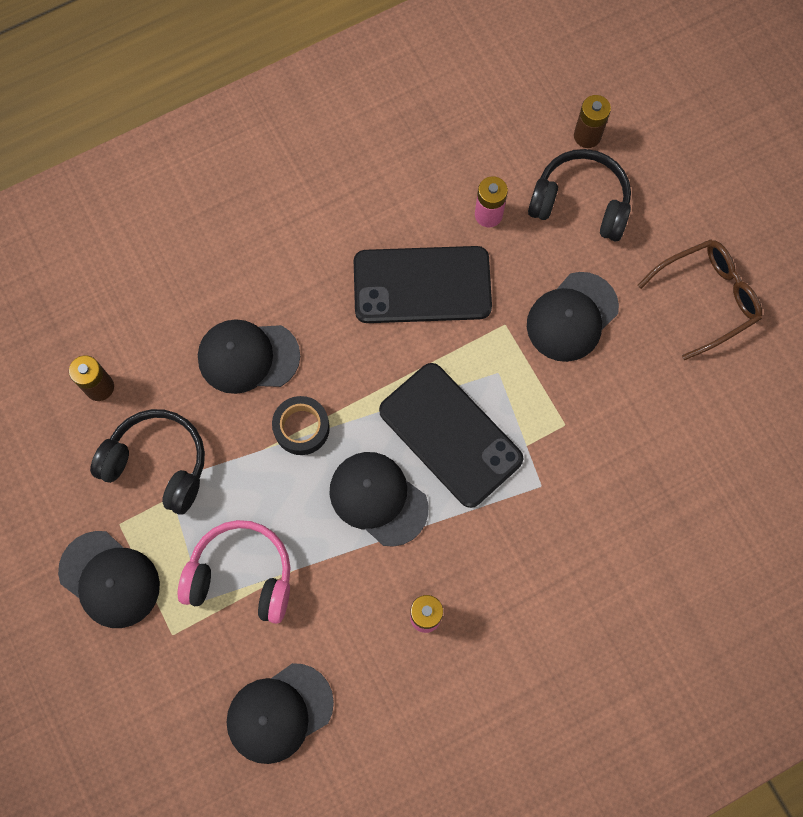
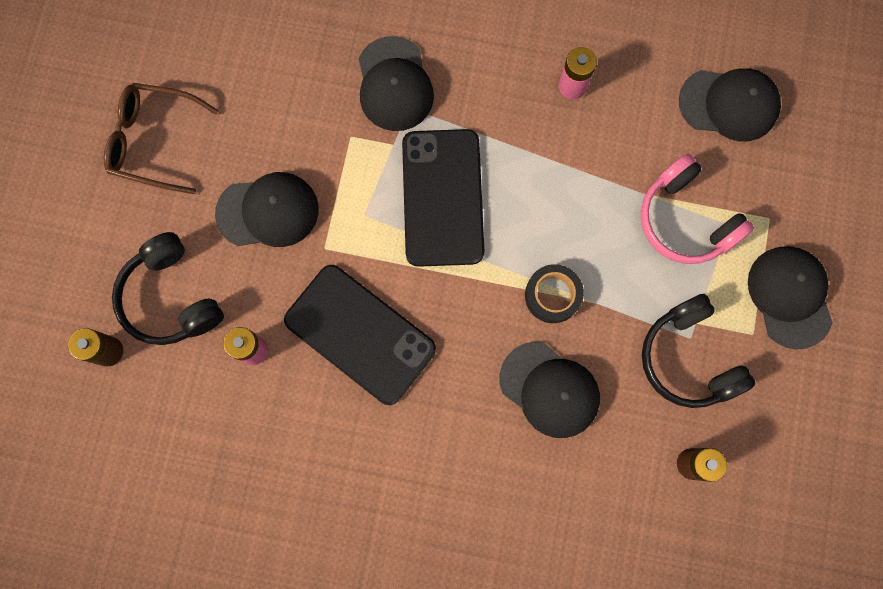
camera: 140 degrees left, 5 degrees up
black cap [329,452,428,547] -> black cap moved to [359,36,434,131]

